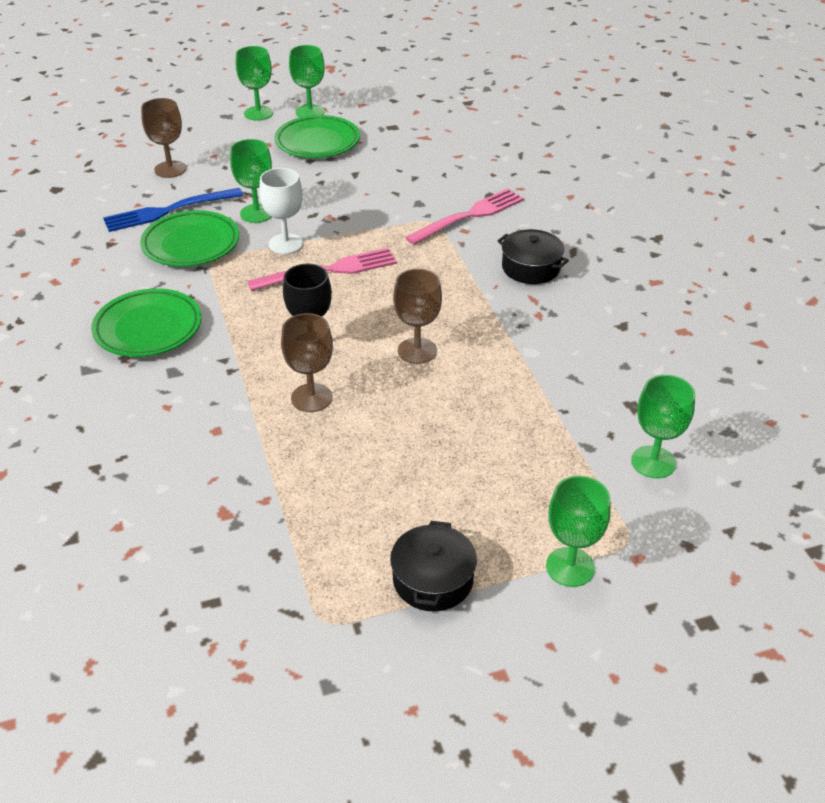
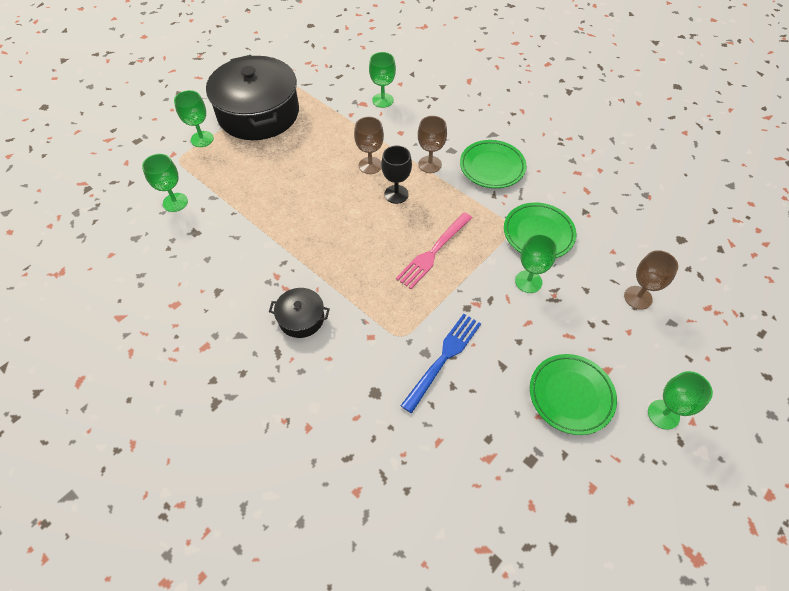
camera: 150 degrees right, 15 degrees up
blue fork [103,188,244,232] -> blue fork moved to [400,314,481,413]
white goblet [259,168,303,254] -> none
green goblet [289,45,325,117] -> green goblet moved to [369,52,396,108]
black pot [390,521,477,611] -> black pot [206,55,299,140], size x2.28
brown goblet [393,269,442,364] -> brown goblet moved to [418,116,447,173]
pink fork [405,188,524,245] -> none

